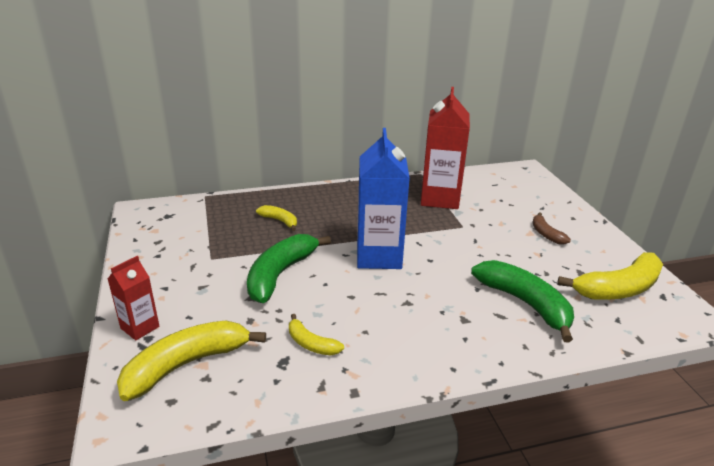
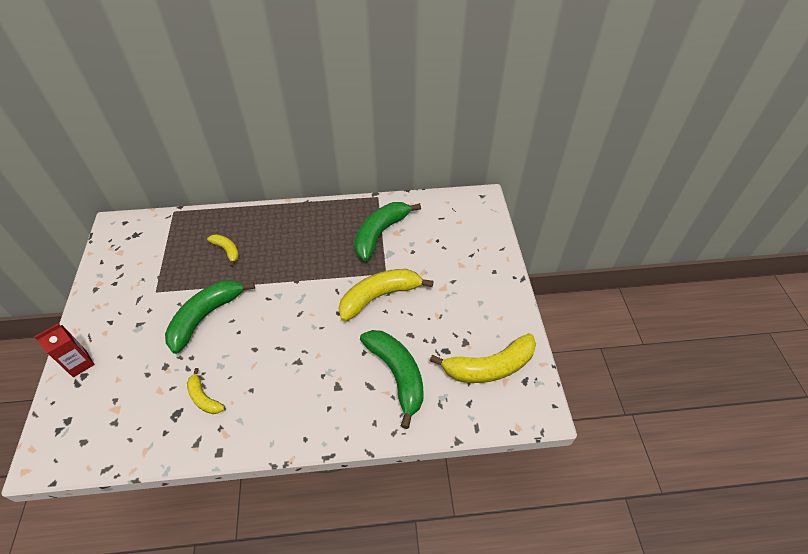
camera: 10 degrees right, 20 degrees up
yellow banana [117,320,266,401] -> yellow banana moved to [339,269,434,322]
blue carton [357,128,410,269] -> none
red carton [421,87,470,209] -> green banana [354,202,421,261]
brown banana [532,212,571,245] -> none

